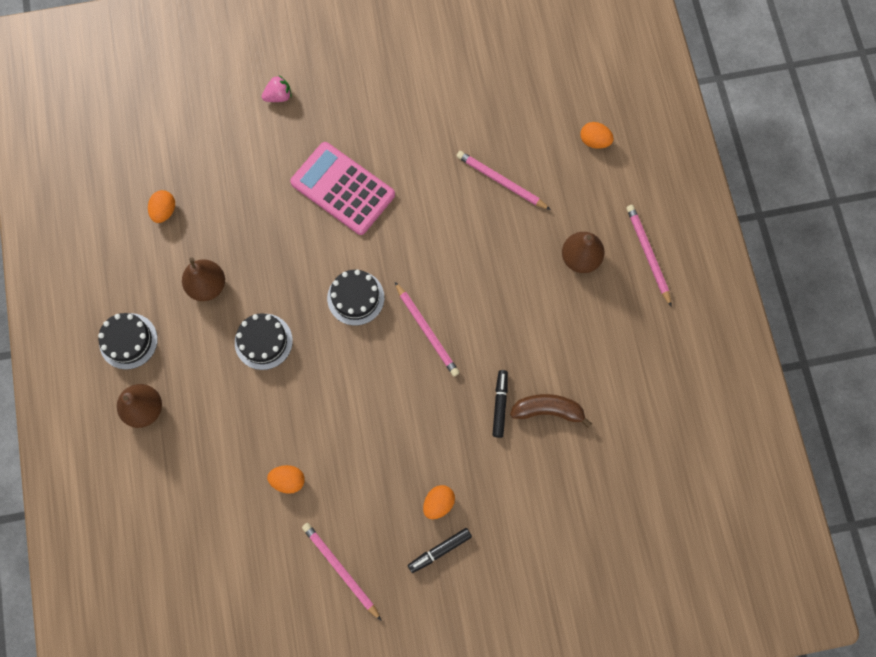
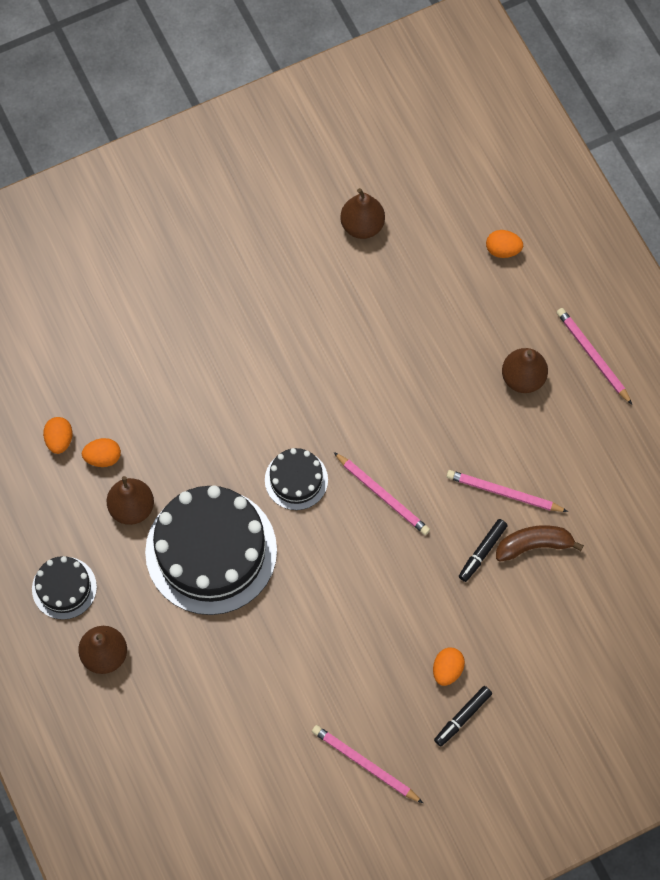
camera: 15 degrees left, 5 degrees down
black cake [235,313,293,370] -> black cake [145,485,277,615], size x2.05
pink strawberry [262,75,292,102] -> none
orange egg [267,465,305,494] -> orange egg moved to [82,438,121,467]
pink calculator [290,142,395,235] -> none
pink pencil [457,151,551,210] -> pink pencil moved to [446,470,568,512]
black marker [493,370,508,438] -> black marker turned 135 degrees counterclockwise [459,519,508,582]
none -> brown pear [340,188,385,239]

